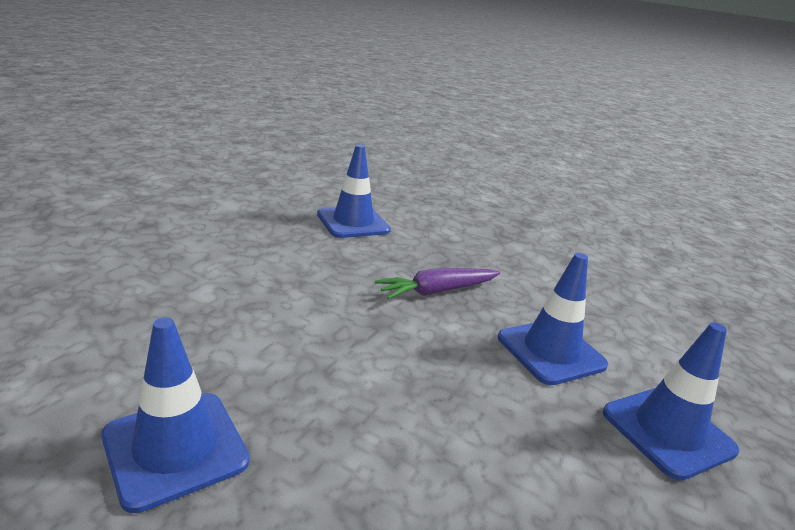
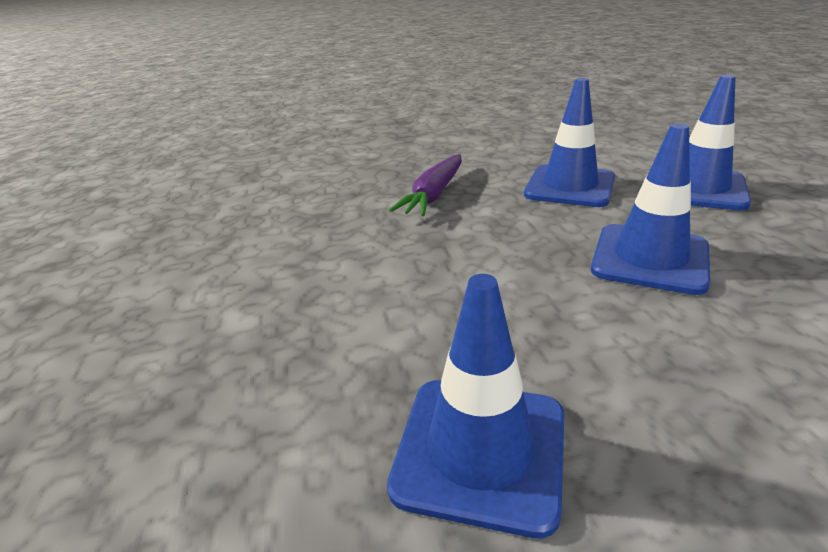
camera: 35 degrees left, 5 degrees up
blue traffic cone [317,144,391,238] -> blue traffic cone moved to [591,123,710,295]

